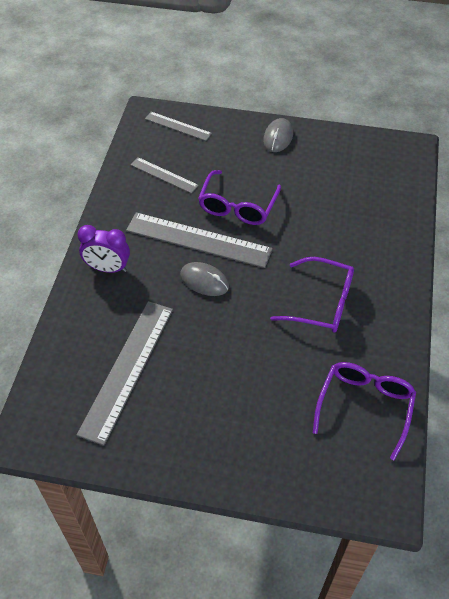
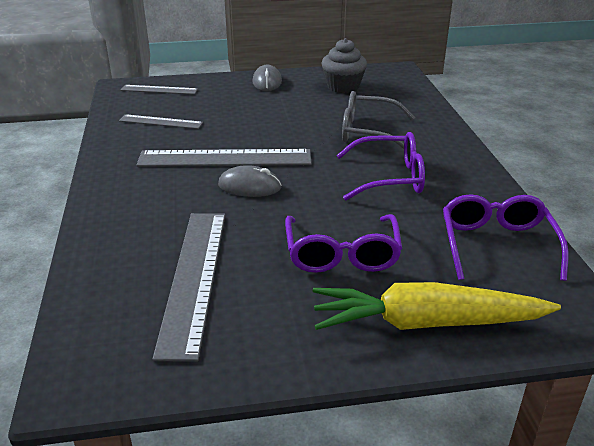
camera: 20 degrees left, 20 degrees down
purple clock [78,225,130,273] -> none
purple glasses [198,170,281,225] -> purple glasses moved to [285,214,402,273]
none -> yellow carrot [313,282,561,330]
none -> grey cupcake [321,38,367,93]
none -> grey glasses [342,91,415,149]

